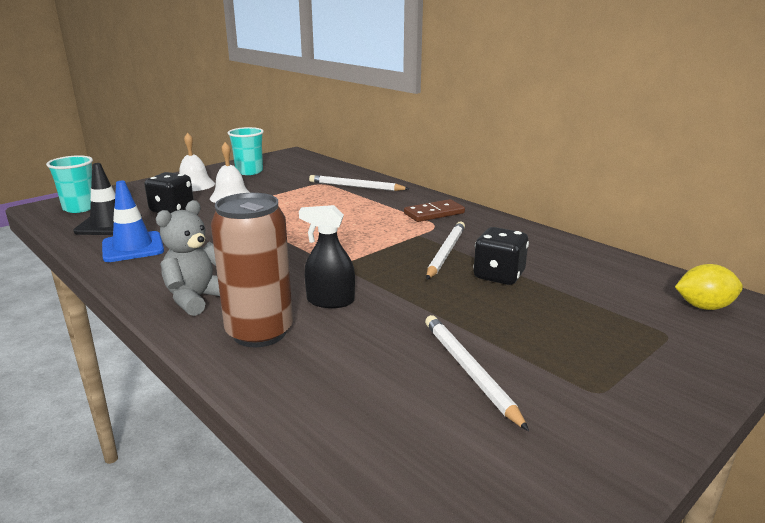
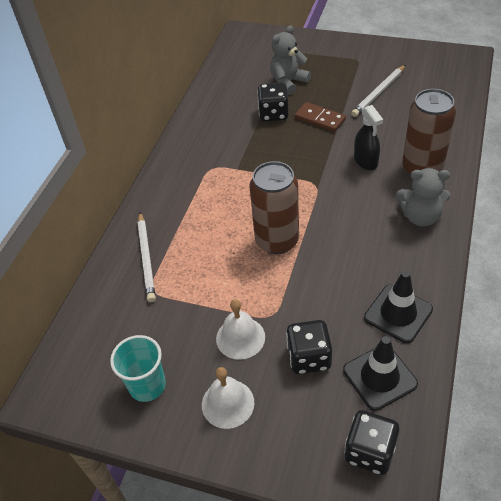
camera: 115 degrees left, 25 degrees up
turquoise cup [46,155,93,213] -> black dice [344,410,399,475]
blue traffic cone [102,181,164,262] -> black traffic cone [364,271,433,343]
brown domino [404,199,465,222] -> brown domino moved to [295,102,346,132]
white pencil [426,222,465,280] -> none
yellow lemon [675,264,743,310] -> none
none -> brown can [250,161,299,254]
none -> grey teddy bear [270,25,311,95]

